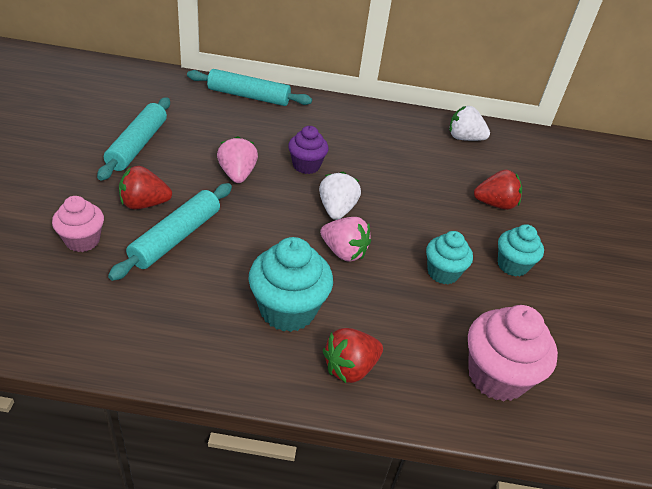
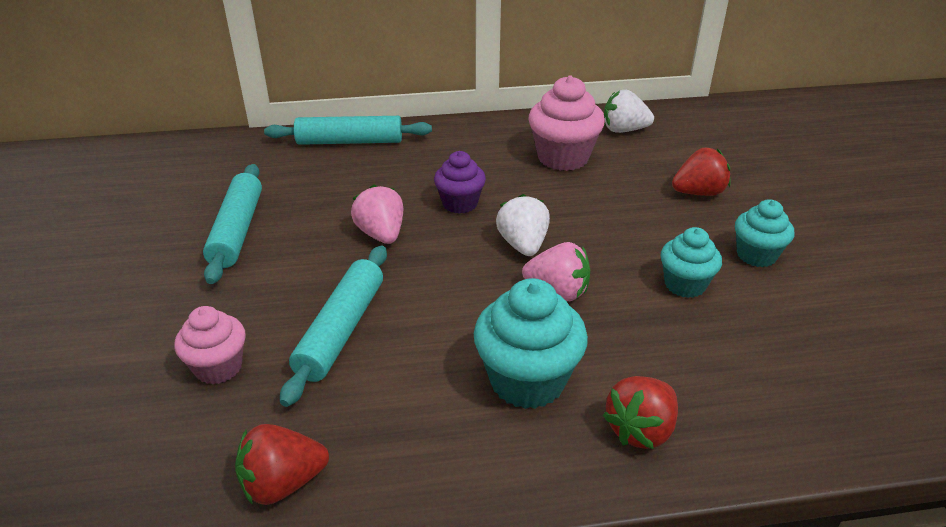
camera: 10 degrees left, 5 degrees down
red strawberry [119,166,172,209] -> red strawberry moved to [235,424,329,505]
pink cupcake [468,305,558,401] -> pink cupcake moved to [529,75,605,171]

